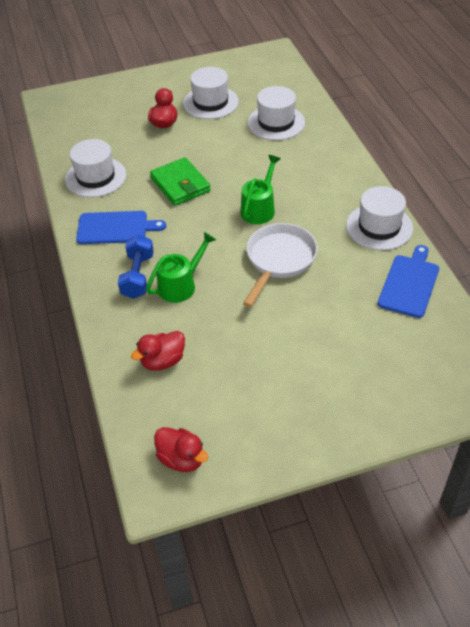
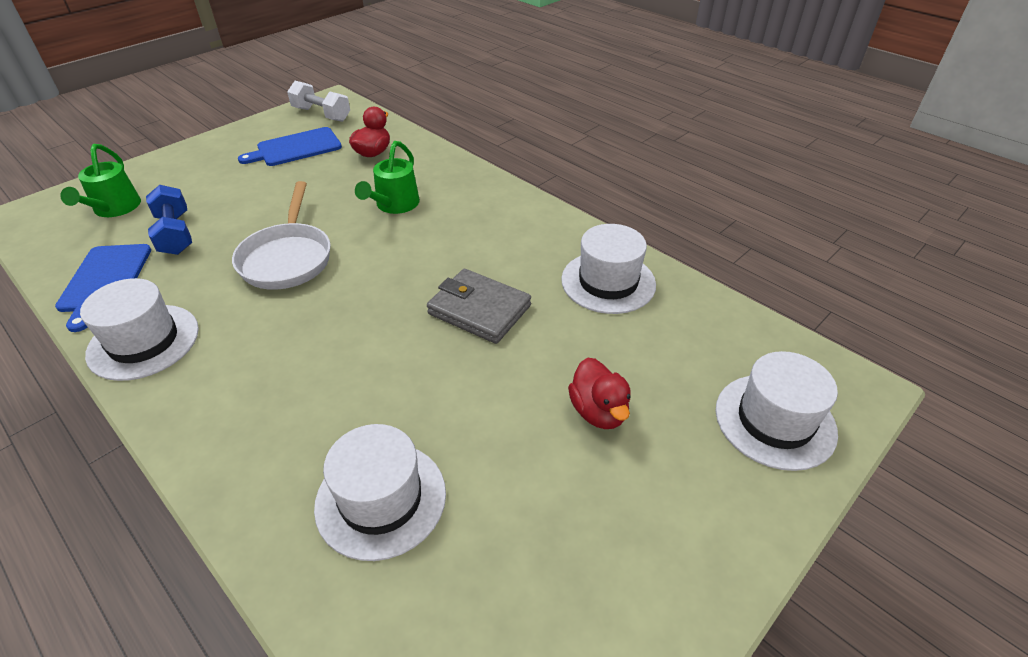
camera: 150 degrees right, 5 degrees down
blue cutting board [76,211,166,244] -> blue cutting board moved to [238,127,342,166]
blue dumbbell [118,235,154,299] -> blue dumbbell moved to [146,185,192,255]
green wallet [150,157,211,206] -> grey wallet [427,269,531,344]
red duck [154,427,209,472] -> white dumbbell [287,81,350,122]
white hat [183,67,239,119] -> white hat moved to [716,351,838,471]
green watering can [241,155,281,224] -> green watering can moved to [60,144,141,217]

